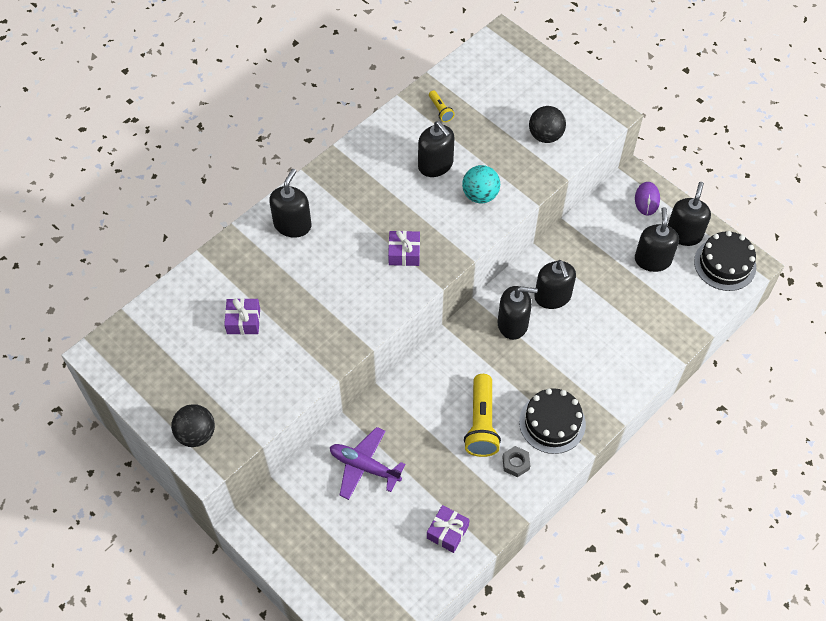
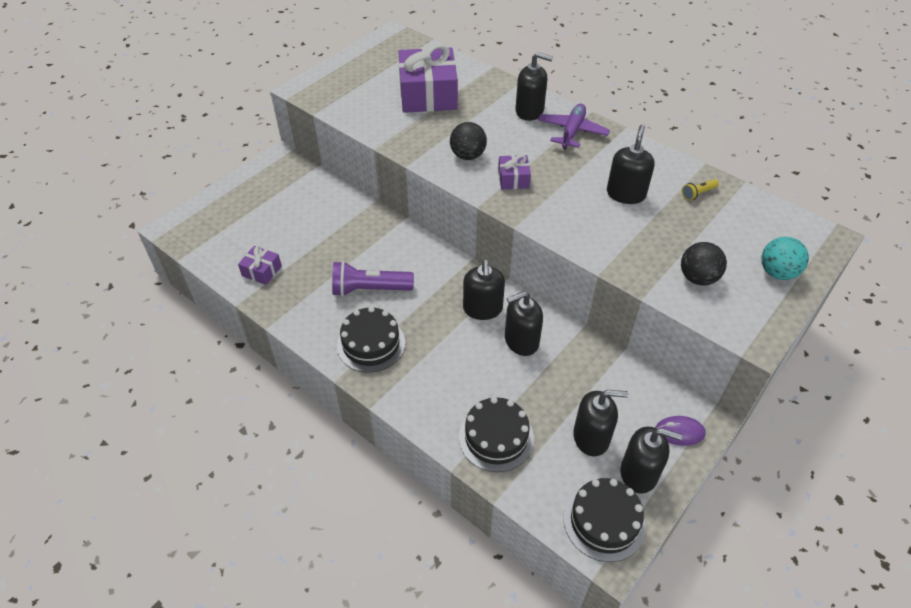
camera: 85 degrees right, 10 degrees down
black ball [171,404,215,447] -> black ball moved to [450,122,487,160]
purple gift [224,298,260,335] -> purple gift [398,44,458,113], size x2.13
purple plane [330,427,406,500] -> purple plane moved to [538,104,610,149]
black soap dispenser [418,121,454,177] -> black soap dispenser turned 150 degrees clockwise [607,125,655,204]
turquoise ball [462,165,500,203] -> turquoise ball moved to [761,237,809,280]
yellow flashlight [464,374,501,457] -> purple flashlight [332,261,414,297]
grey nut [502,446,530,477] -> none
none -> black cake [459,397,534,472]

